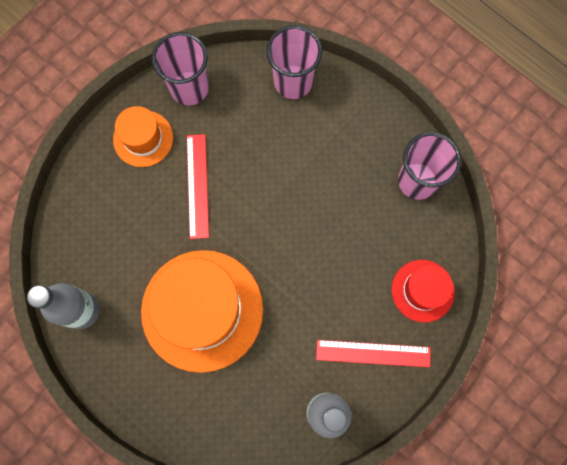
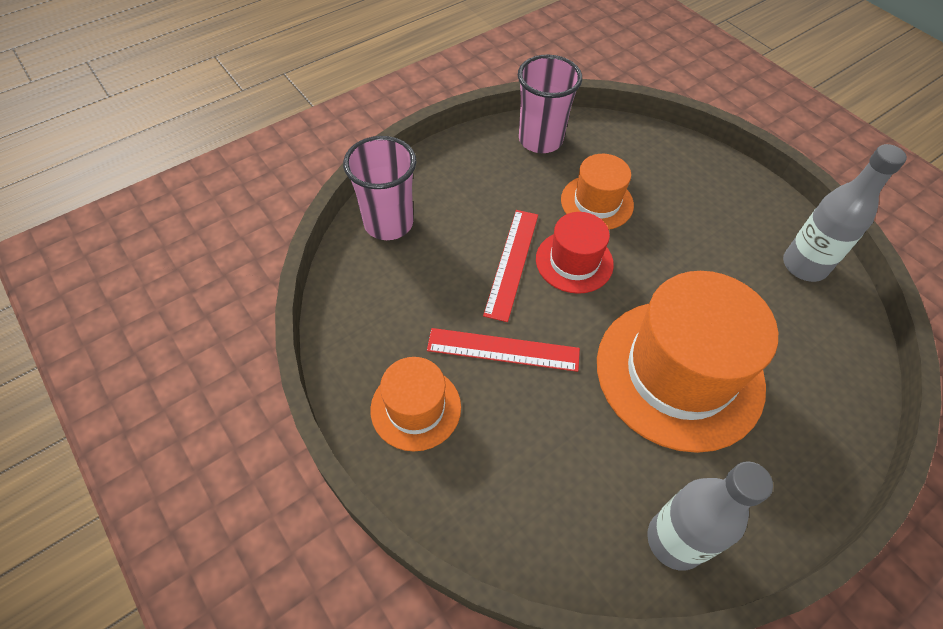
camera: 80 degrees left, 20 degrees down
pink cup [152,32,209,106] -> none
red ruler [316,340,431,367] -> red ruler moved to [483,210,538,322]
red hat [392,260,455,323] -> red hat moved to [536,212,614,294]
none -> orange hat [561,154,634,230]

